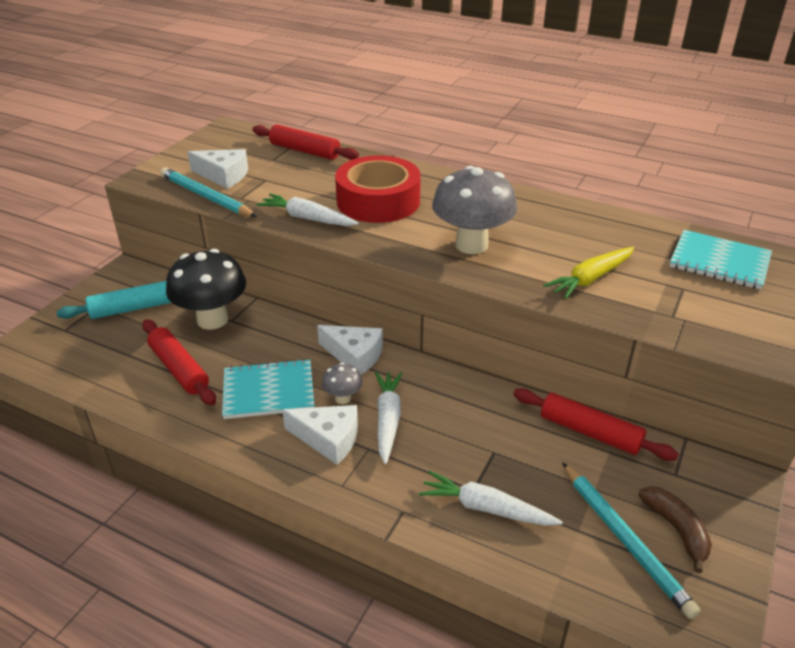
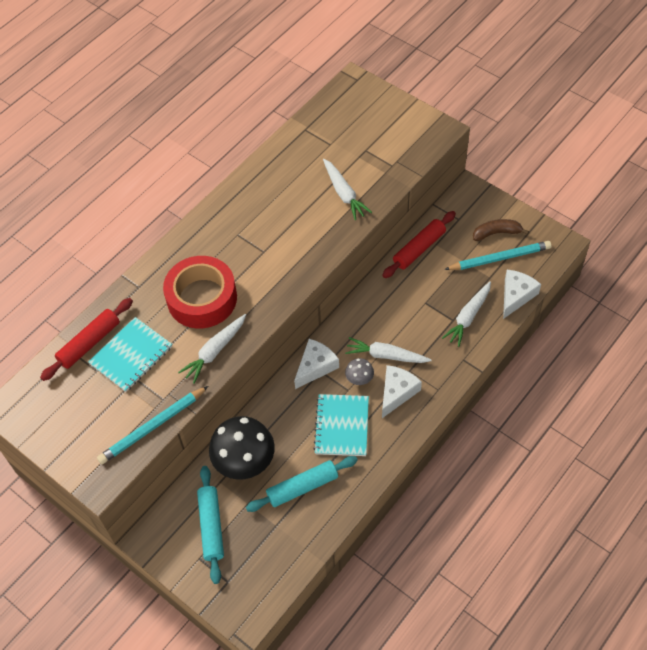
camera: 75 degrees left, 20 degrees up
red rolling pin [142,319,216,405] -> turquoise rolling pin [246,456,358,512]
white cheese [188,149,248,189] -> white cheese moved to [503,270,541,319]
grey mushroom [432,166,517,254] -> none
yellow carrot [543,247,634,299] -> white carrot [323,159,372,220]
turquoise notebook [670,230,772,290] -> turquoise notebook moved to [88,317,172,392]

